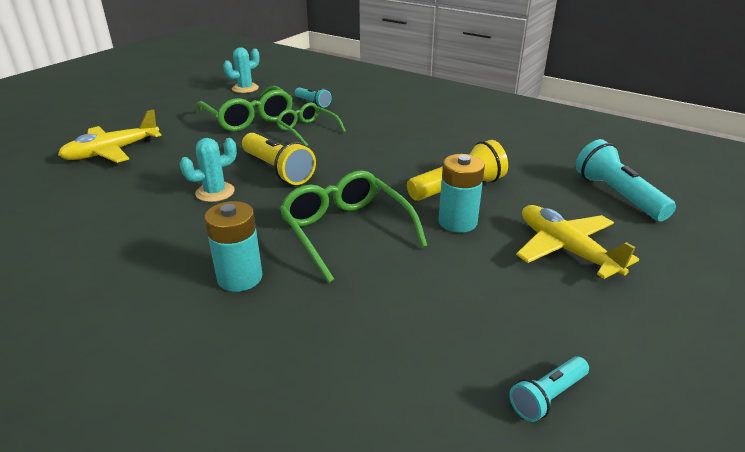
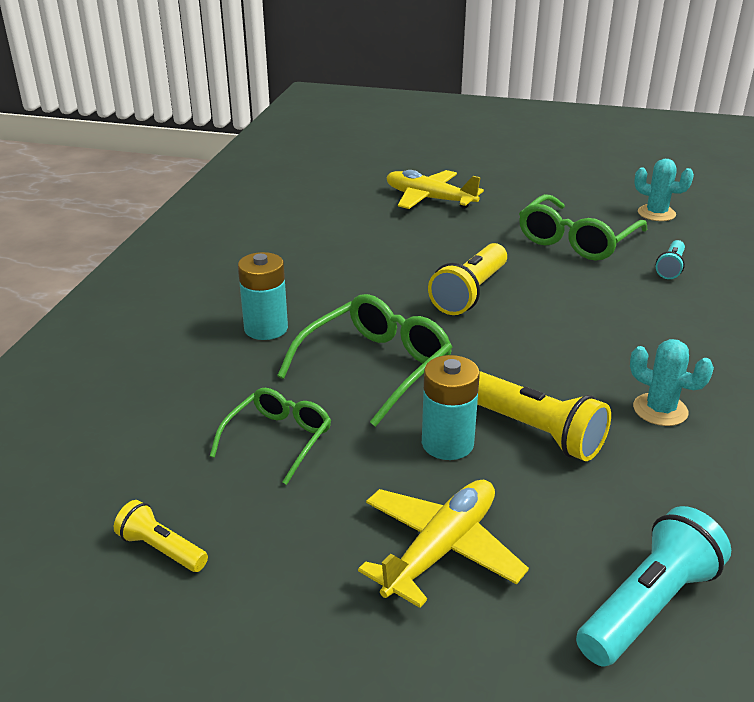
camera: 70 degrees right, 0 degrees up
turquoise cactus [180,138,237,202] -> turquoise cactus moved to [630,339,714,426]
green glasses [276,102,346,147] -> green glasses moved to [210,388,331,485]
turquoise flashlight [509,356,589,422] -> yellow flashlight [114,500,208,572]

